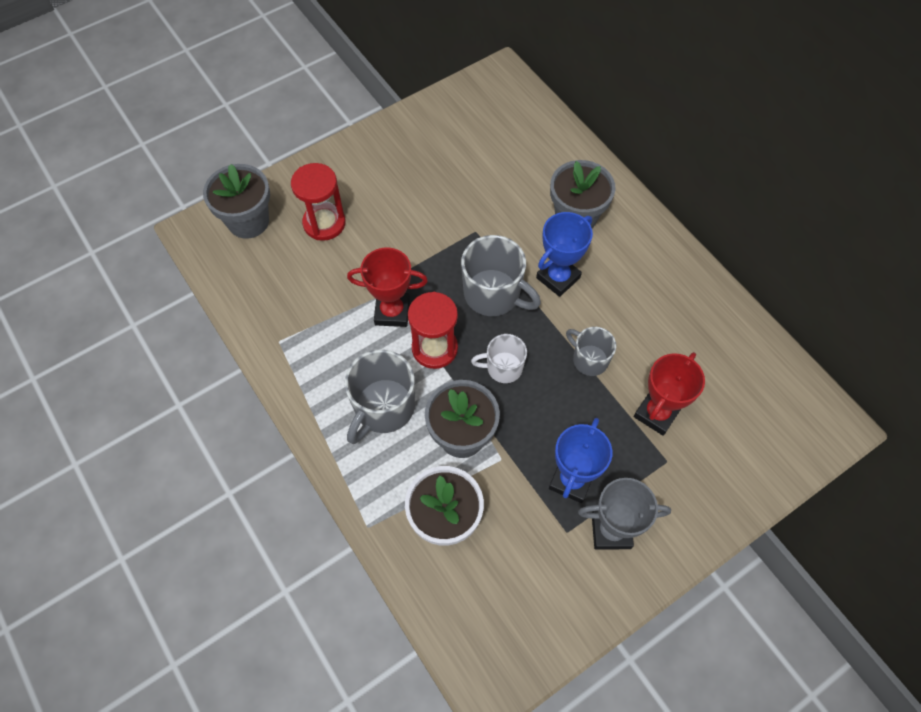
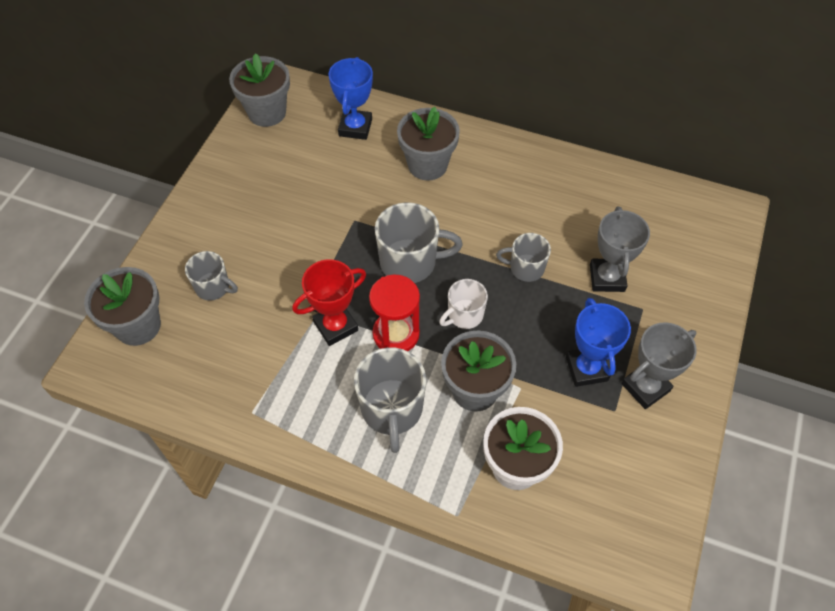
camera: 35 degrees left, 5 degrees down
red hourglass [291,163,346,241] -> grey mug [185,251,238,301]
blue trophy [536,212,593,297] -> blue trophy moved to [328,57,373,140]
red trophy [634,352,705,436] -> grey trophy [590,207,650,292]
none -> grey flower pot [229,53,290,127]

